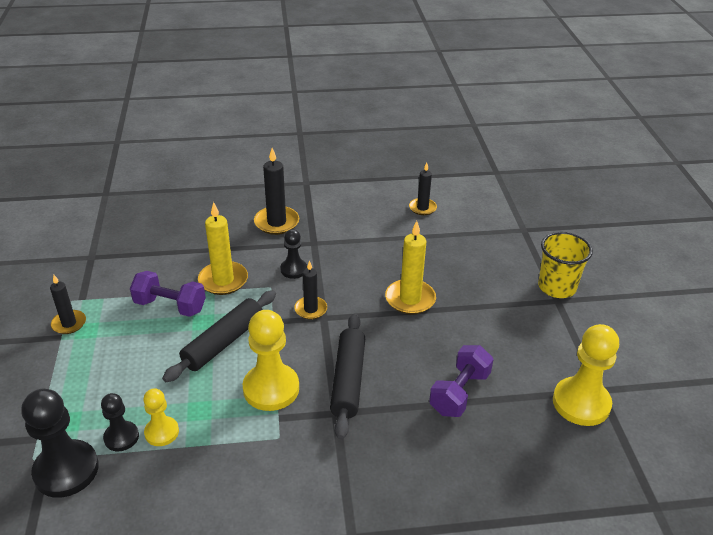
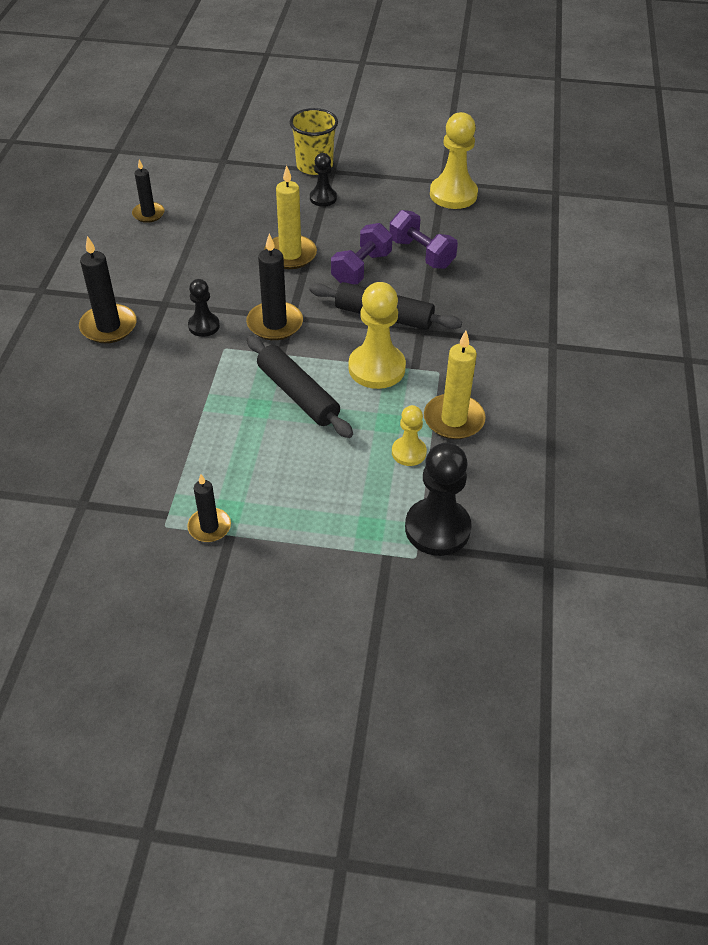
camera: 75 degrees left, 10 degrees up
black pawn [101,393,139,451] -> black pawn moved to [310,153,337,207]
purple dumbbell [130,271,206,317] -> purple dumbbell moved to [331,223,393,285]
yellow candle [198,202,248,295] -> yellow candle moved to [424,331,486,439]
black candle [294,260,327,319] -> black candle [246,233,303,340], size x1.57

